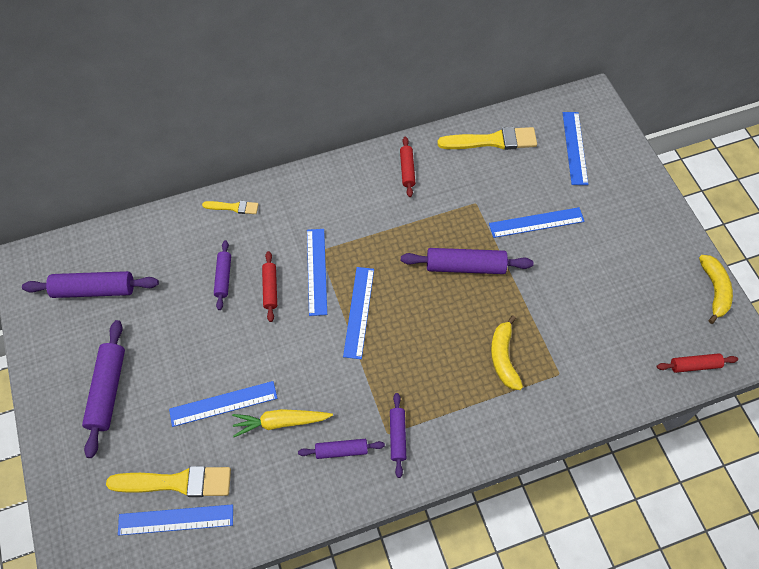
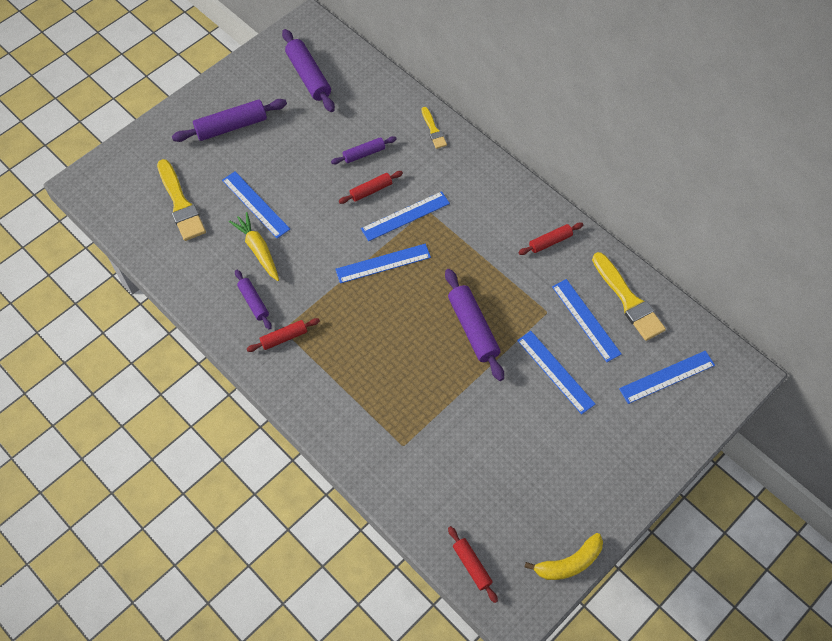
camera: 65 degrees right, 0 degrees up
blue ruler [118,504,233,536] -> blue ruler moved to [552,279,621,362]
purple rolling pin [390,393,406,478] -> red rolling pin [247,318,320,352]
yellow banana [491,315,523,390] -> none

